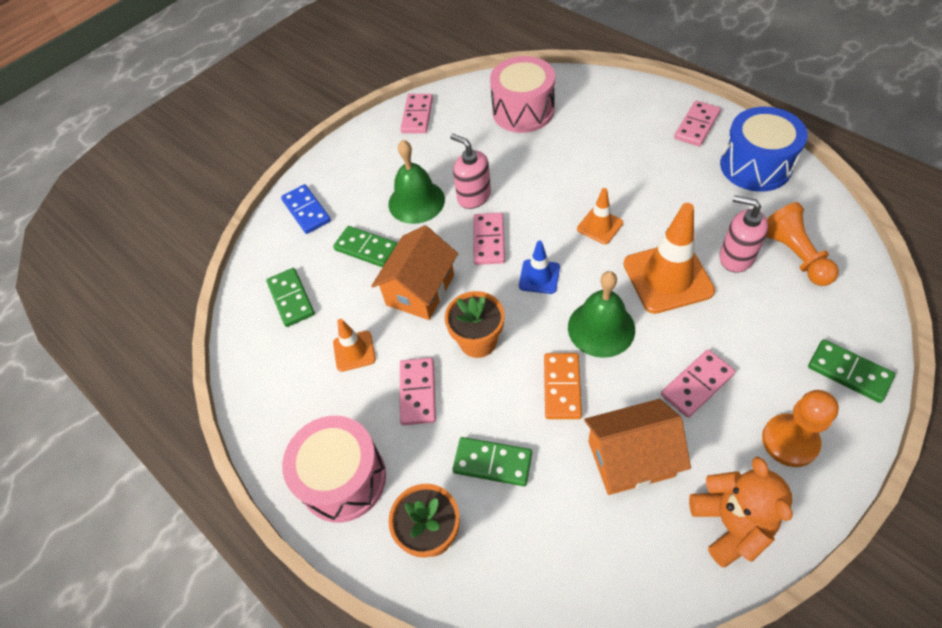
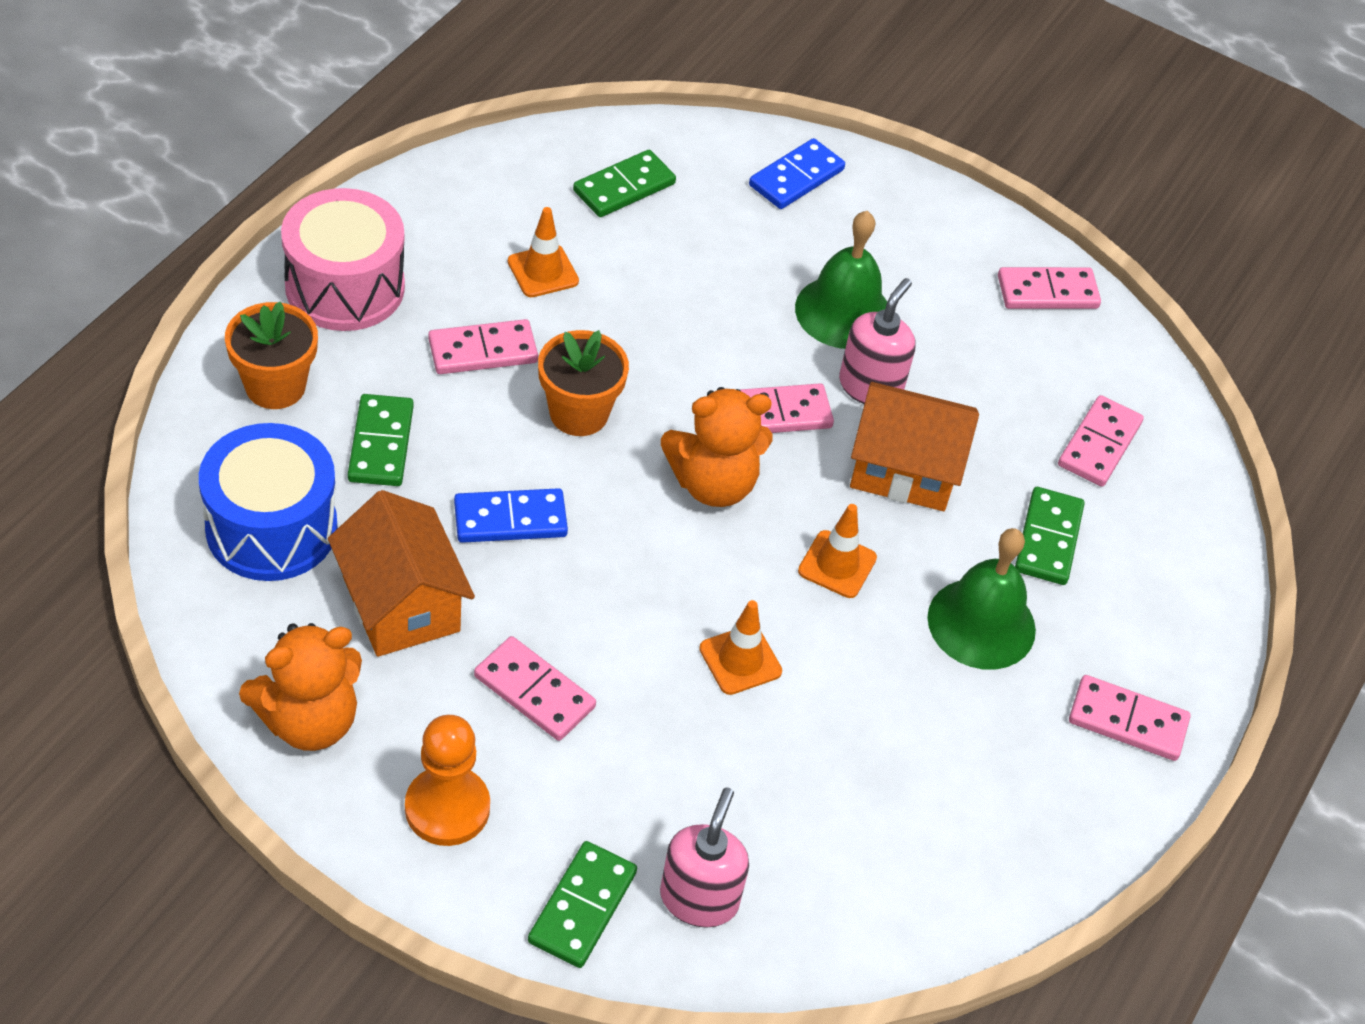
camera: 65 degrees right, 5 degrees down
green domino [333,226,398,268] -> green domino moved to [1015,487,1085,585]
orange house [371,225,458,320] -> orange house moved to [850,382,979,511]
pink drum [490,56,555,133] -> pink domino [1058,395,1144,487]
blue traffic cone [519,241,560,294] -> orange teddy bear [661,387,773,507]
orange domino [544,353,582,419] -> blue domino [454,488,568,543]
green bell [568,271,635,358] -> green bell moved to [927,528,1036,670]
orange traffic cone [623,203,715,314] -> orange traffic cone [699,600,782,695], size x0.53
pink soap dispenser [719,195,768,272] -> pink soap dispenser moved to [660,788,749,928]
blue drum [720,107,808,192] -> blue drum moved to [199,423,338,581]
orange pawn [765,202,839,286] -> none

